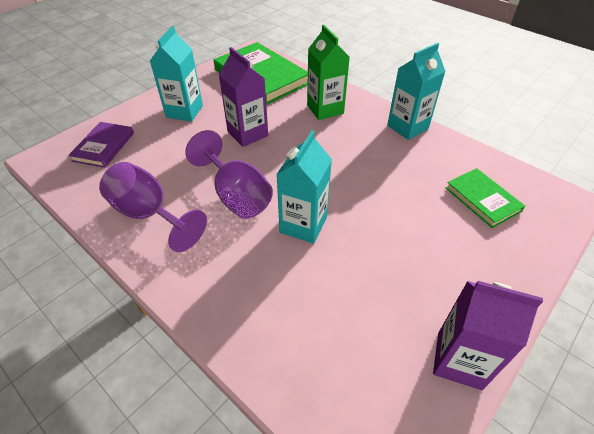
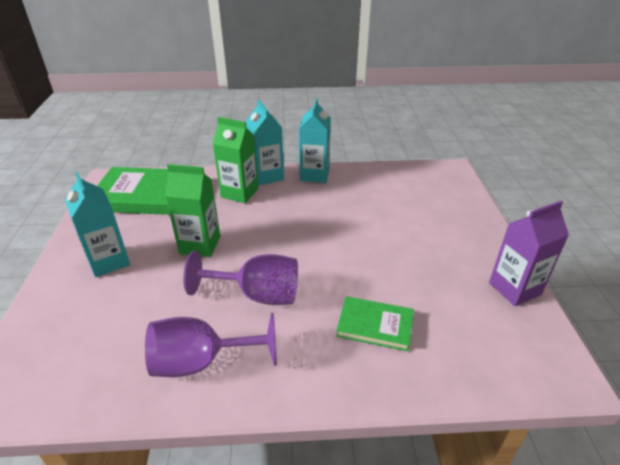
camera: 45 degrees left, 10 degrees down
purple book [68,122,134,168] -> none
purple carton [219,47,268,147] -> green carton [165,164,220,257]
turquoise carton [276,130,332,244] -> turquoise carton moved to [246,100,284,185]
green book [446,168,525,228] -> green book moved to [336,296,414,351]

